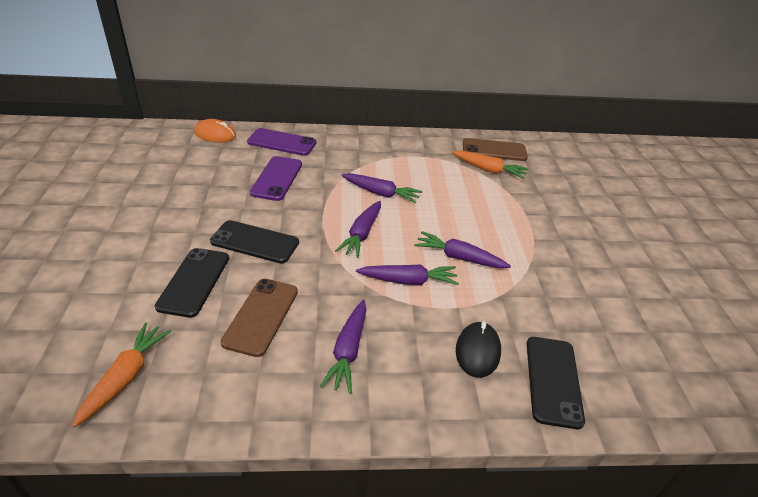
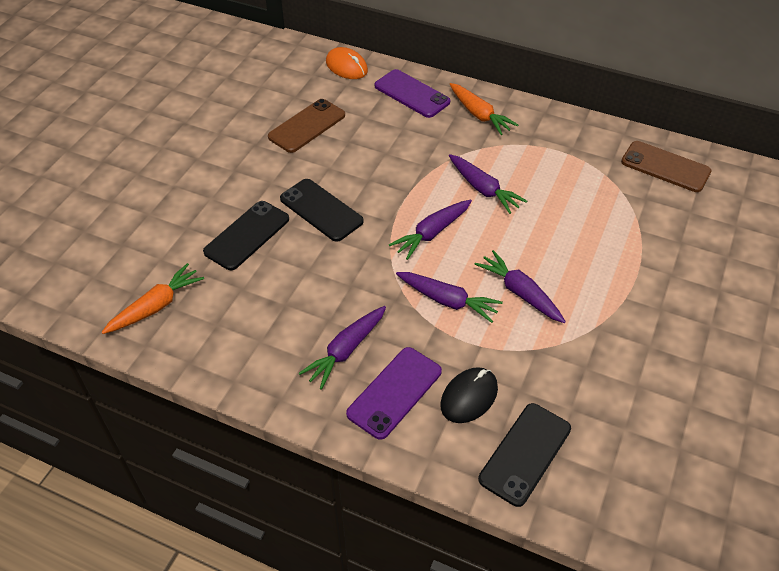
camera: 30 degrees right, 10 degrees up
brown phone [221,279,298,357] -> brown phone moved to [268,99,345,153]
purple phone [250,156,302,201] -> purple phone moved to [346,347,442,440]
orange carrot [452,151,528,179] -> orange carrot moved to [450,83,518,135]

